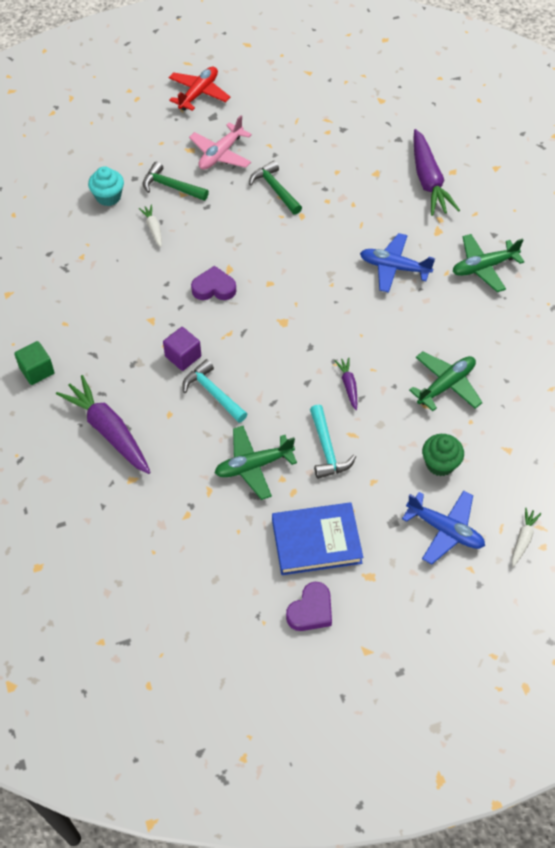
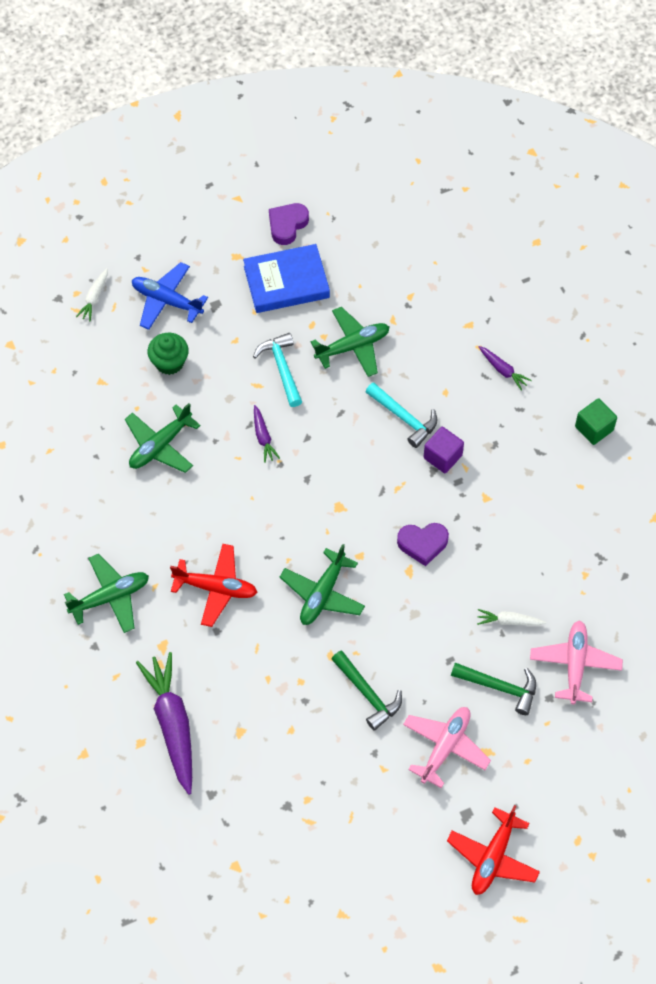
camera: 175 degrees right, 5 degrees up
purple carrot [56,375,151,474] -> purple carrot [479,346,532,391], size x0.47
turquoise cupcake [88,166,124,206] -> pink plane [530,620,623,705]
white carrot [139,205,162,247] -> white carrot turned 120 degrees clockwise [477,609,546,626]
blue plane [360,233,435,293] -> red plane [170,544,257,627]
none -> green plane [280,544,365,625]

